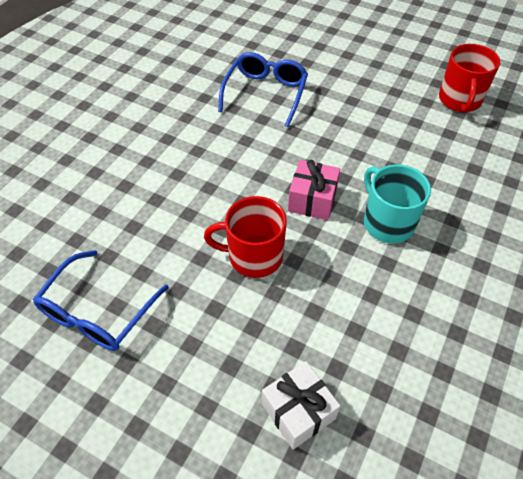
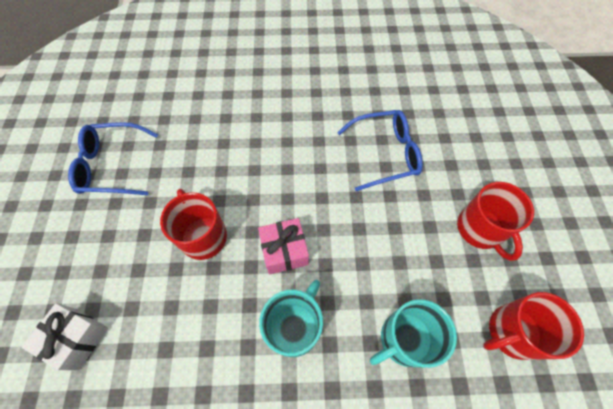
camera: 60 degrees right, 10 degrees up
none -> turquoise mug [370,299,457,368]
none -> red mug [457,182,534,261]

